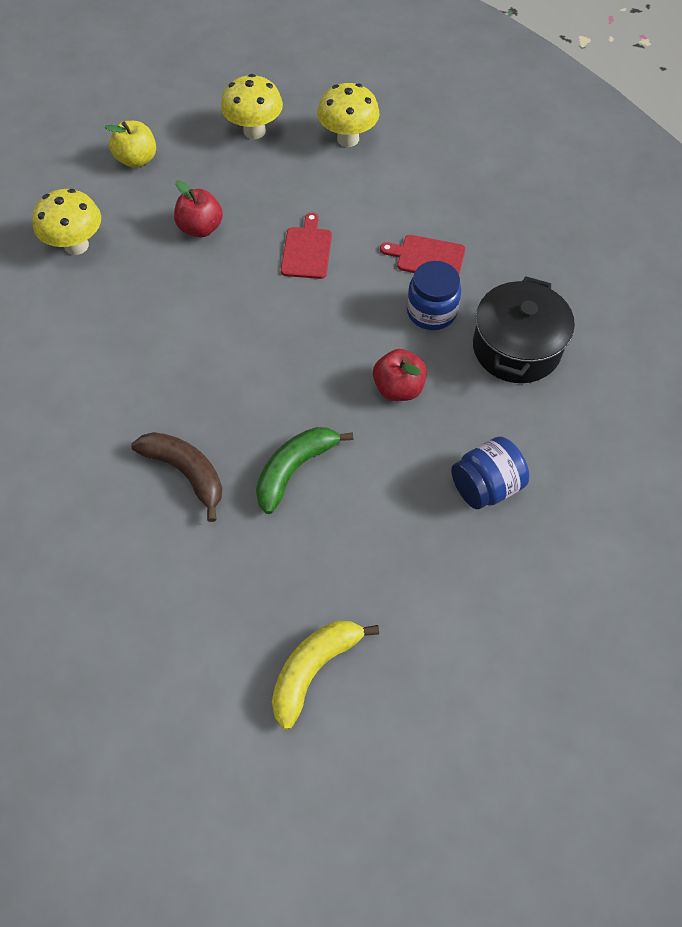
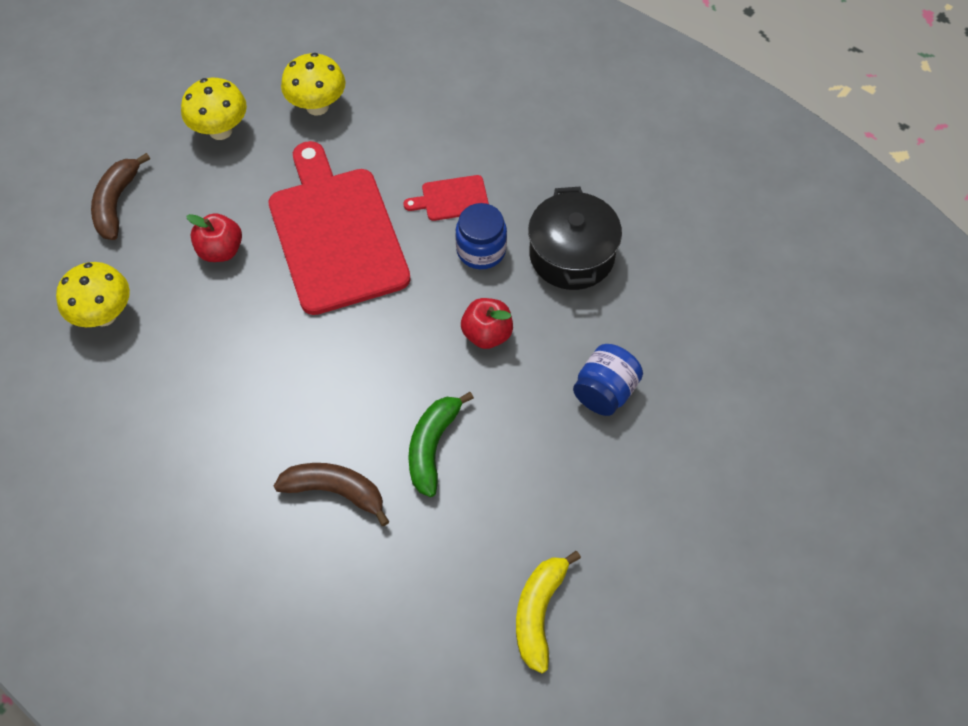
camera: 25 degrees left, 0 degrees up
yellow apple [104,121,156,168] -> brown banana [91,153,150,240]
red cutting board [281,213,332,279] -> red cutting board [268,141,411,315], size x2.37

